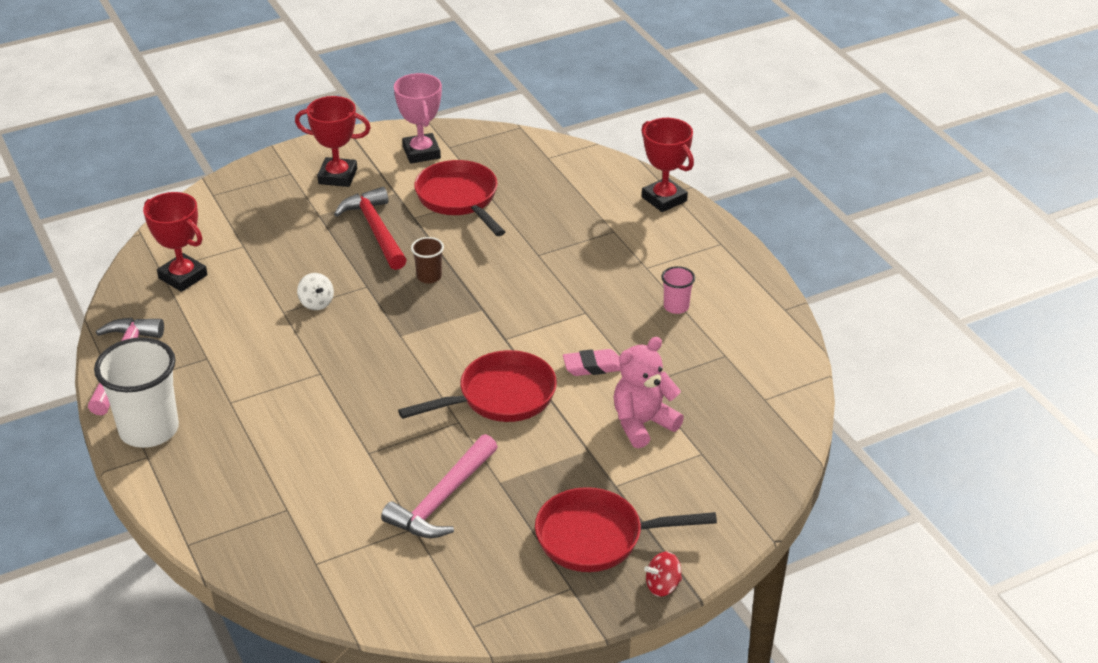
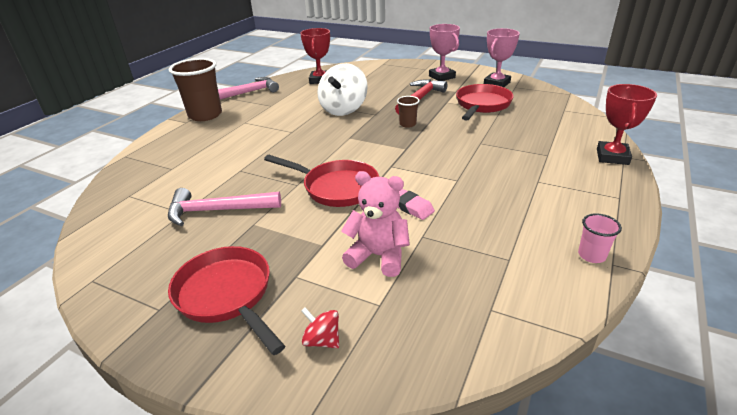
camera: 55 degrees right, 5 degrees down
white cup [94,337,179,448] -> brown cup [169,58,222,121]
red trophy [295,96,371,187] -> pink trophy [429,24,460,81]
white spinning top [297,273,334,310] -> white spinning top [317,63,368,116], size x2.26
red spinning top [644,552,682,597] -> red spinning top moved to [301,308,339,348]
pink cup [661,266,695,314] -> pink cup moved to [578,213,622,263]

